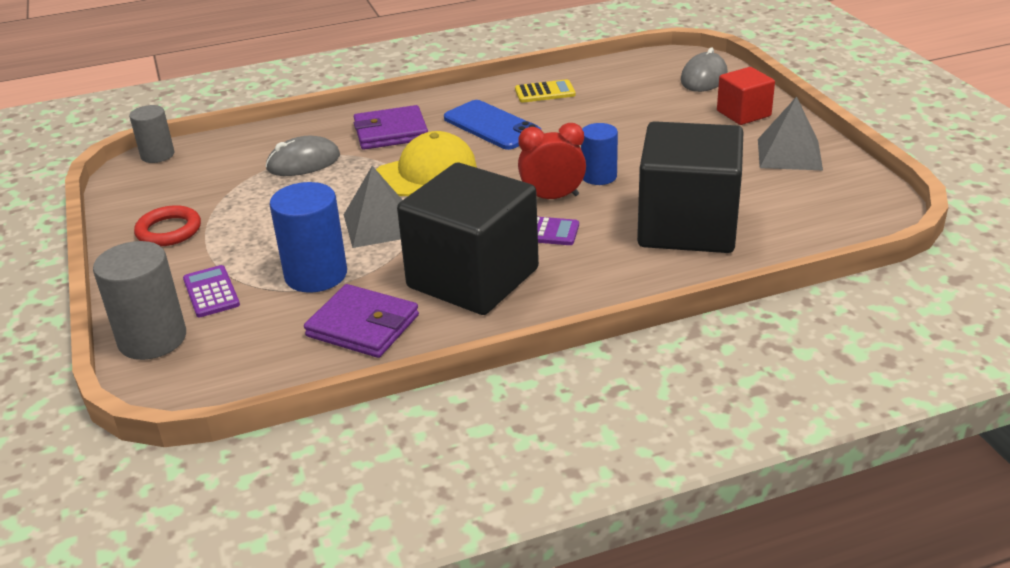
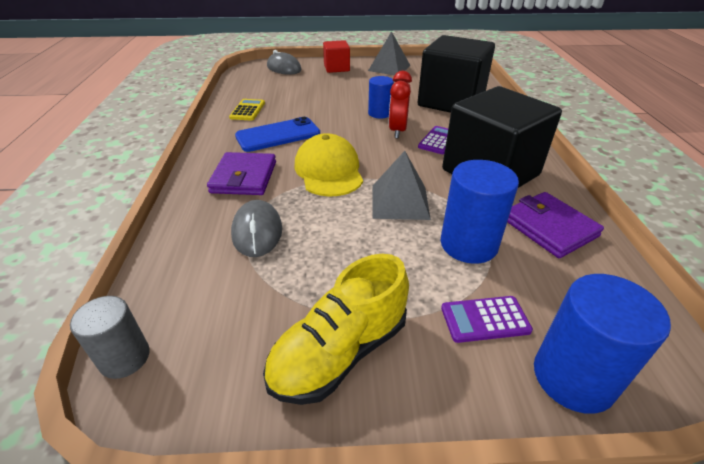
camera: 75 degrees left, 5 degrees up
grey cylinder [93,241,186,360] -> blue cylinder [534,274,671,414]
red ring [134,205,201,246] -> yellow shoe [263,254,409,405]
purple wallet [304,284,419,358] -> purple wallet turned 75 degrees counterclockwise [507,192,604,258]

